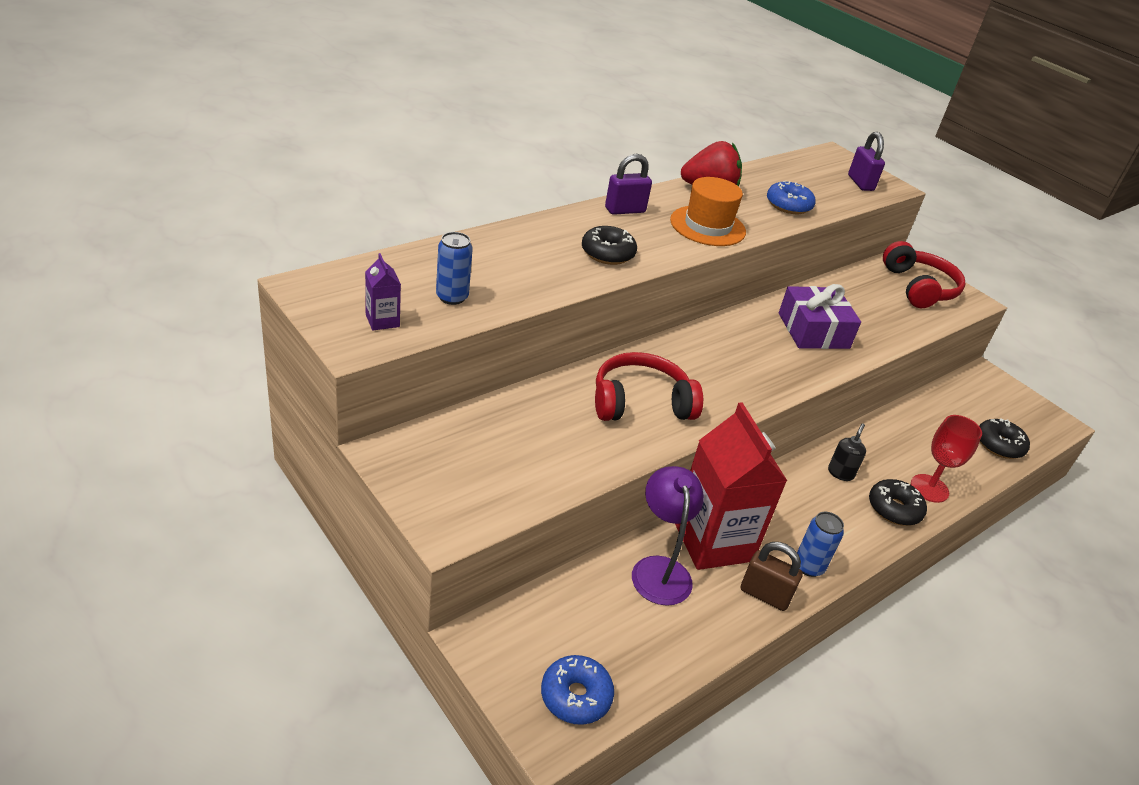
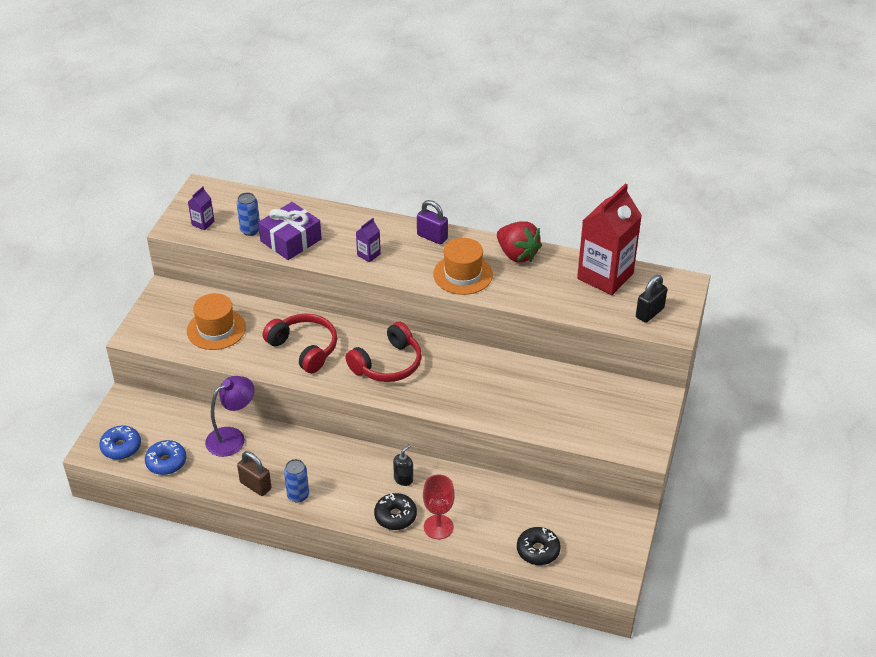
camera: 60 degrees right, 5 degrees up
black donut [582,226,637,265] -> purple carton [356,218,381,263]
red carton [675,402,787,570] -> red carton moved to [577,183,642,295]
brown padlock [741,542,803,611] -> brown padlock turned 45 degrees counterclockwise [237,451,271,496]
blue donut [767,181,816,214] -> blue donut moved to [145,440,186,475]
purple gift [779,284,861,349] -> purple gift moved to [258,202,322,260]
black soap dispenser [828,423,866,481] -> black soap dispenser turned 45 degrees counterclockwise [393,444,413,486]
purple padlock [848,132,885,191] -> black padlock [636,275,667,323]
red headphones [883,241,965,308] -> red headphones moved to [345,322,422,382]
none -> orange hat [187,293,246,350]

